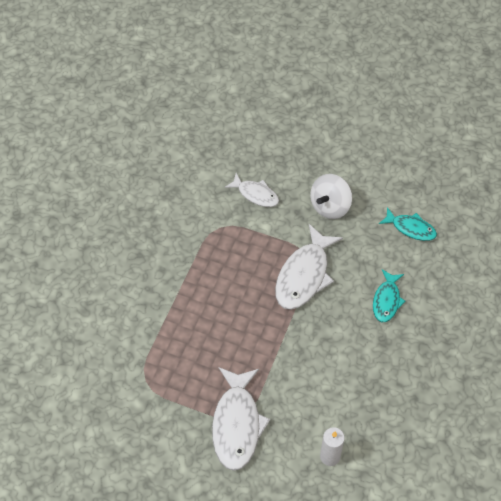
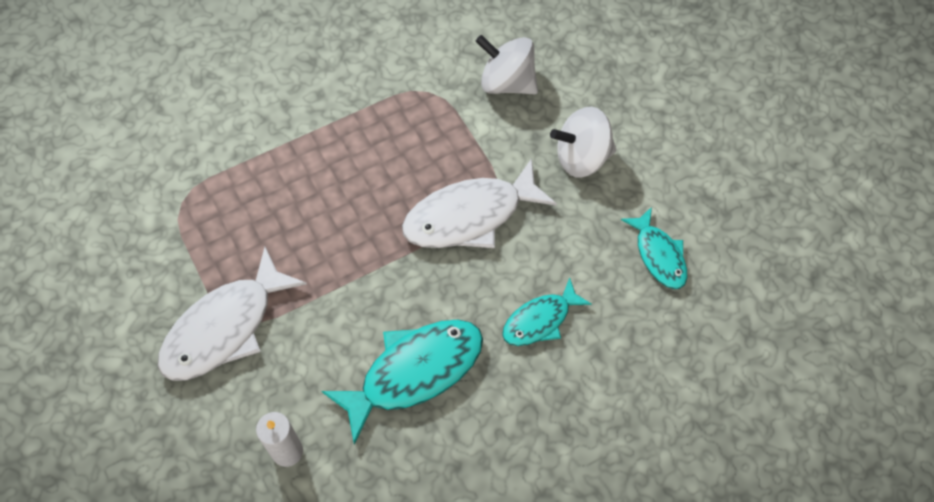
camera: 40 degrees right, 5 degrees up
white fish [225,173,279,207] -> white spinning top [476,35,538,94]
none -> turquoise fish [321,320,483,445]

